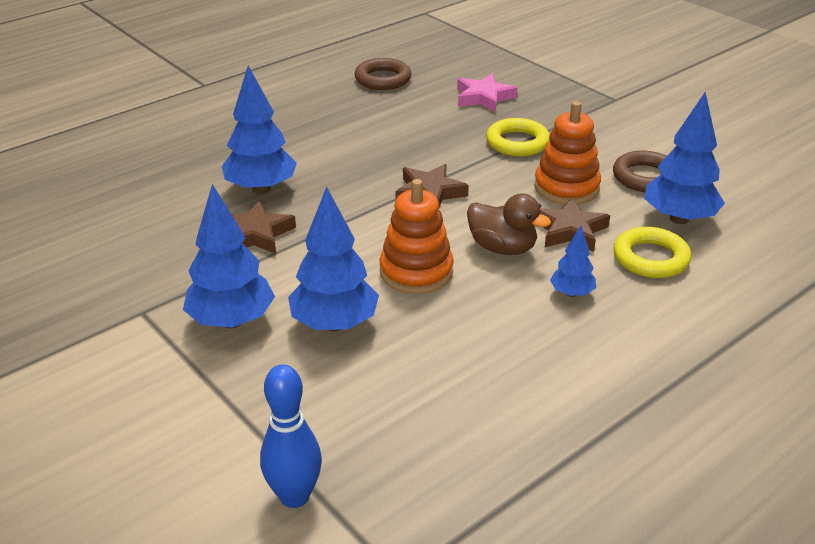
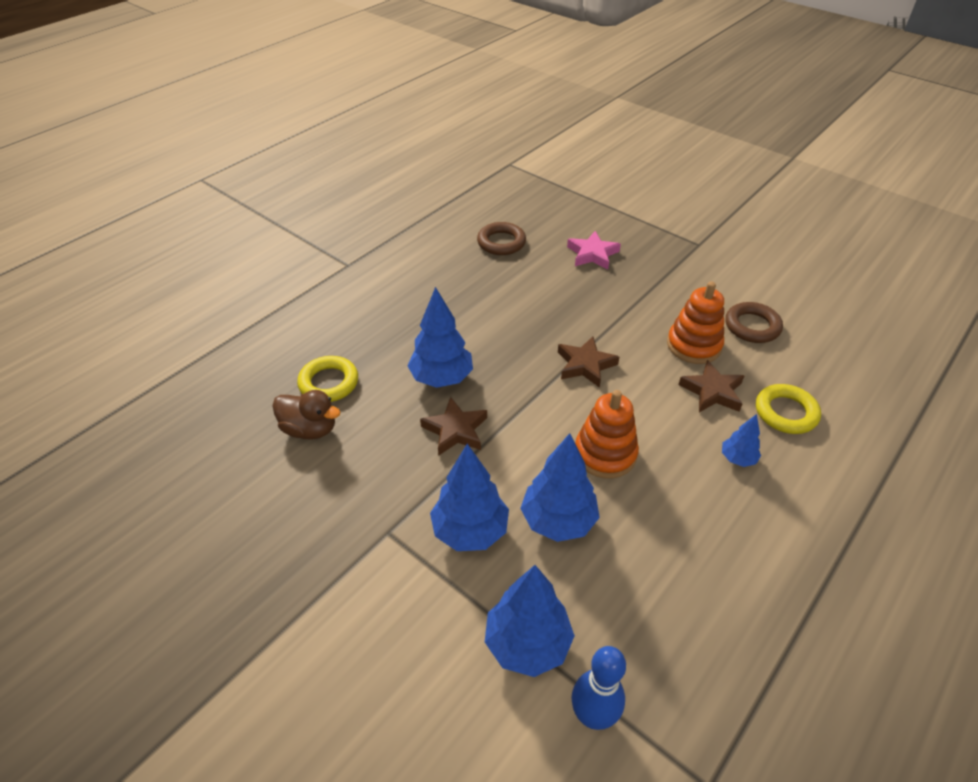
camera: 10 degrees left, 10 degrees up
brown duck [467,193,551,255] -> brown duck moved to [272,390,340,439]
yellow ring [486,118,550,157] -> yellow ring moved to [297,356,358,402]
blue tree [644,92,725,224] -> blue tree moved to [485,565,575,677]

